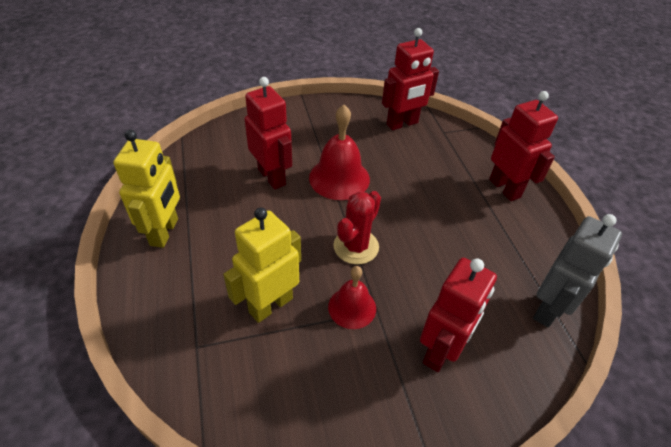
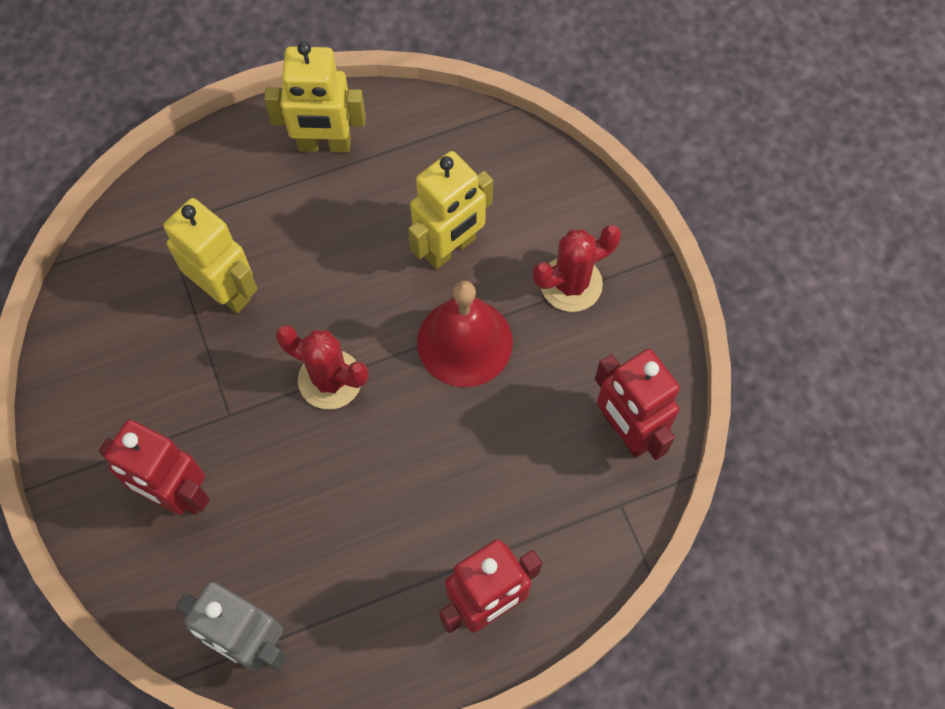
camera: 85 degrees right, 20 degrees up
red robot [245,77,292,189] -> yellow robot [408,151,493,269]
red bell [328,266,376,329] -> none
none -> red cactus [533,225,621,312]

